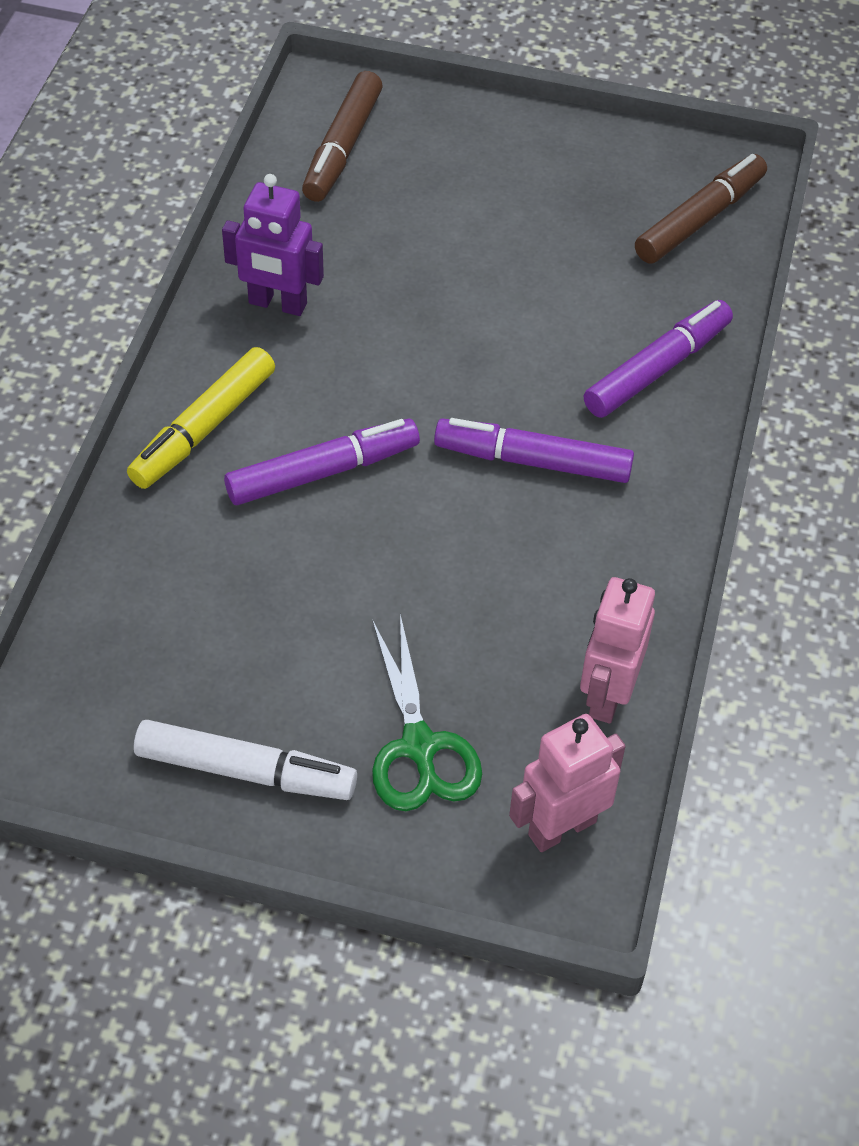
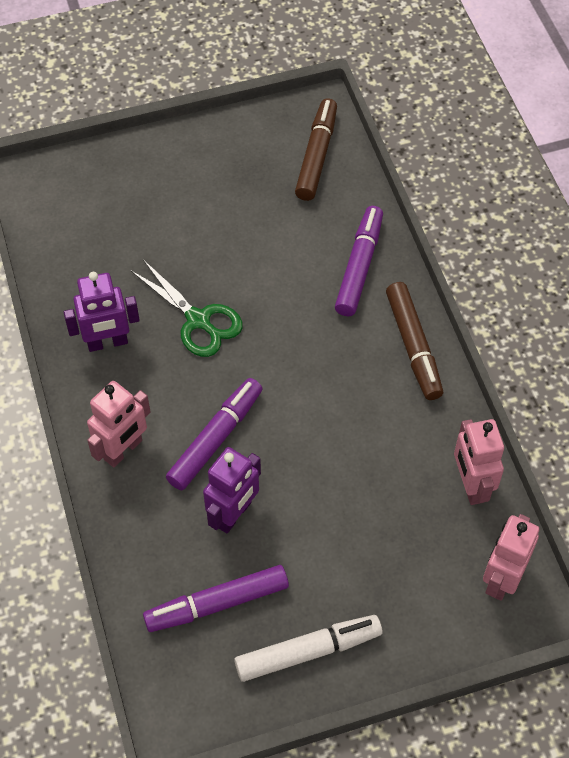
camera: 30 degrees left, 5 degrees up
yellow marker [127,347,275,489] -> pink robot [87,381,150,467]
brown marker [302,71,383,202] -> brown marker moved to [386,282,443,400]
green scissors [372,614,482,811] -> green scissors moved to [130,260,243,357]
purple marker [434,418,634,483] -> purple marker moved to [143,565,289,632]
none -> purple robot [203,447,261,533]

